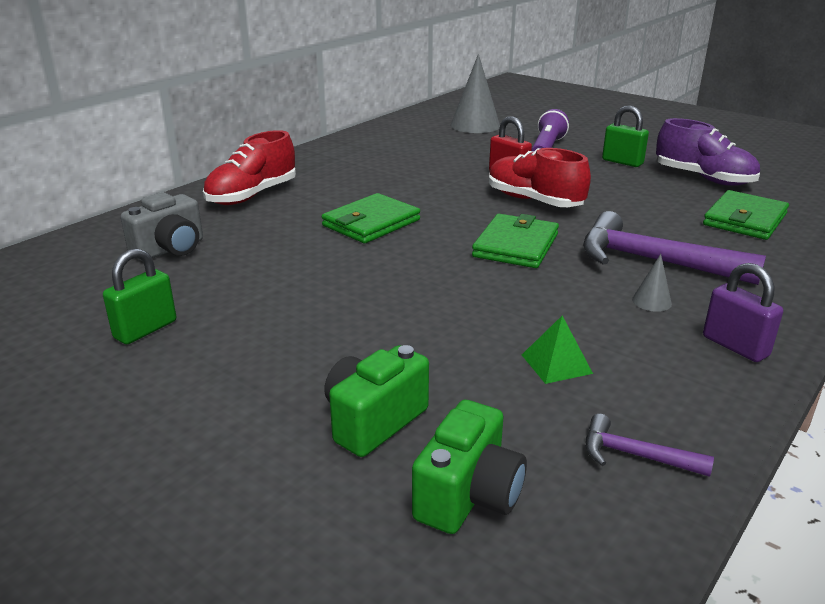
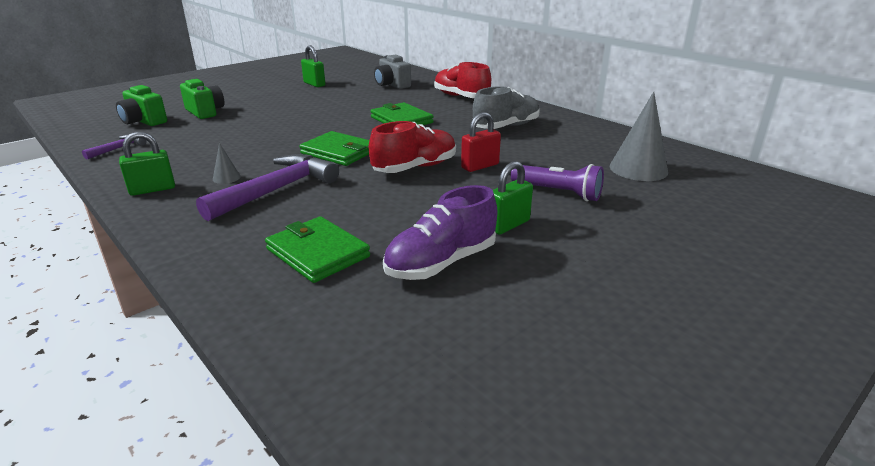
camera: 100 degrees right, 0 degrees up
green pyramid [522,316,593,384] -> none
purple padlock [703,263,783,362] -> green padlock [119,132,175,196]
none -> grey shoe [473,86,539,129]

